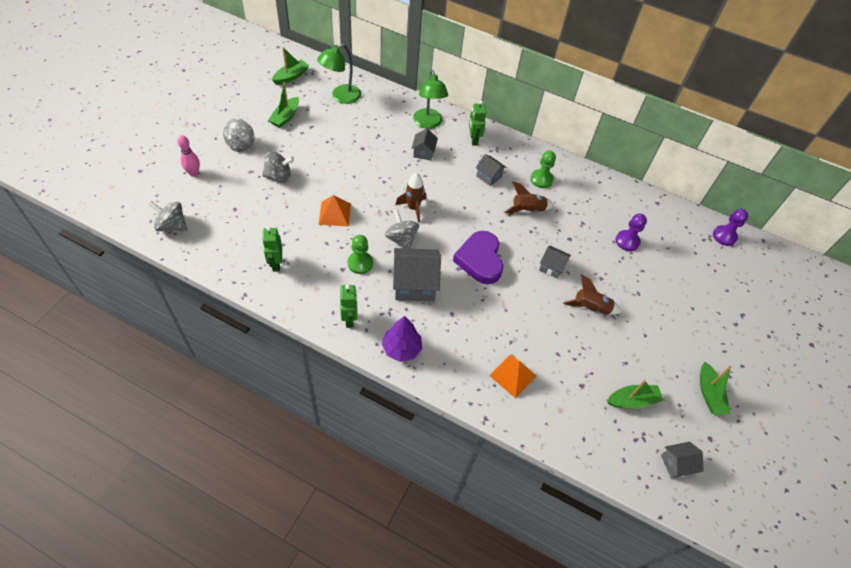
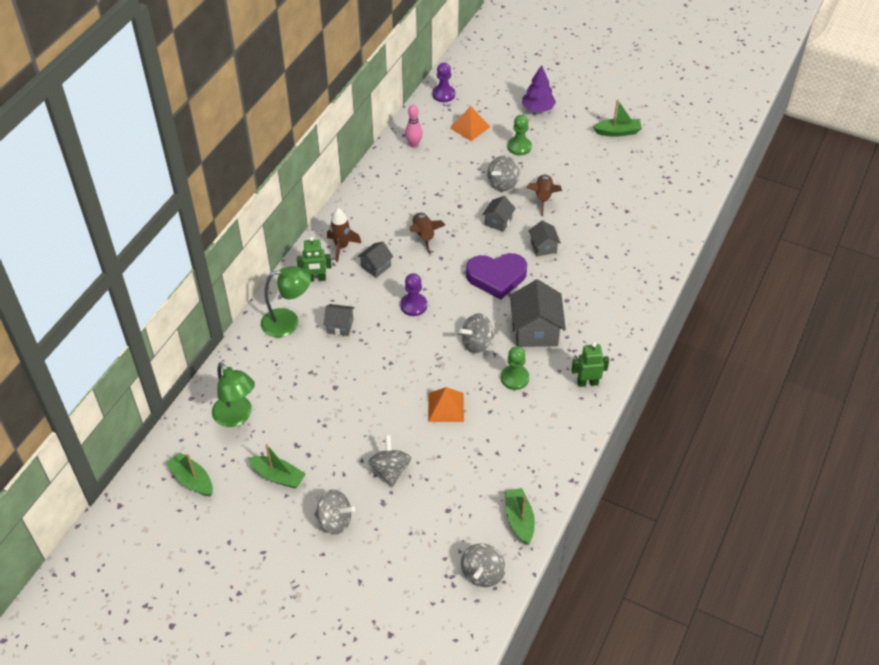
camera: 85 degrees left, 5 degrees down
pink bowling pin [177,135,200,177] -> pink bowling pin moved to [405,105,423,148]
green robot [262,227,282,272] -> none
purple tree [382,316,422,362] -> purple tree moved to [522,65,556,113]
brown rocket [395,173,426,223] -> brown rocket moved to [327,208,361,262]
orange pyramid [489,354,537,398] -> orange pyramid moved to [450,106,490,141]
green pawn [531,151,556,188] -> green pawn moved to [508,115,532,155]
green boat [607,380,664,409] -> green boat moved to [505,488,535,545]
purple pawn [616,214,647,251] -> purple pawn moved to [400,273,427,316]
grey house [661,442,704,479] -> grey house moved to [529,220,561,256]
none -> grey spinning top [487,156,519,192]

